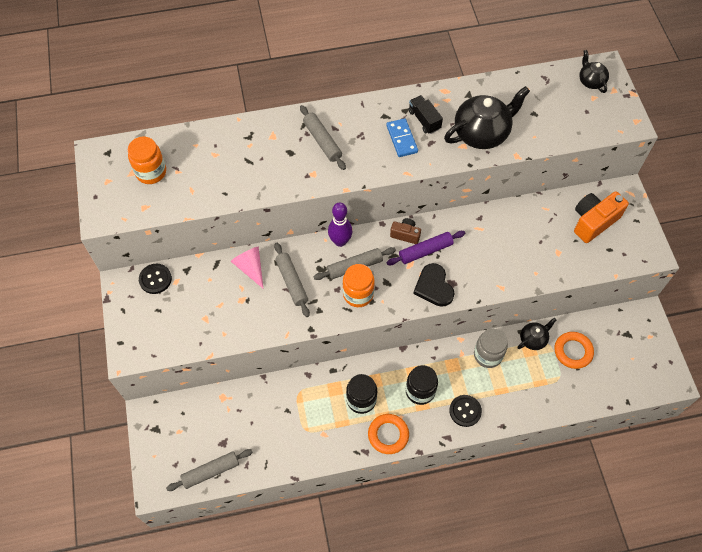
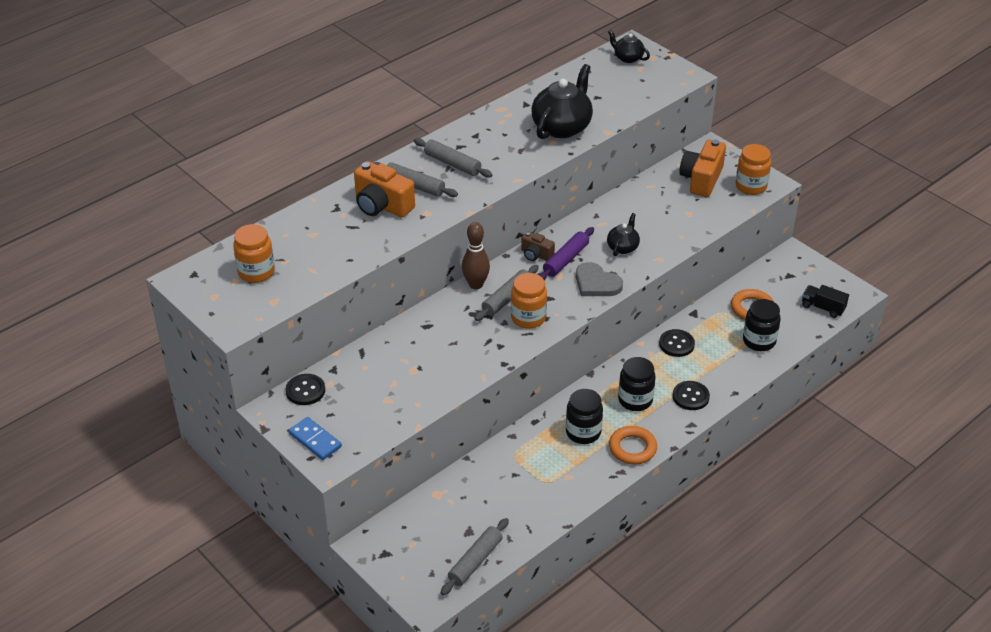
camera: 30 degrees left, 20 degrees down
pink cone [231,247,263,288] -> none
grey rolling pin [274,243,310,317] -> grey rolling pin moved to [414,138,493,178]
purple bowling pin [328,202,352,247] -> brown bowling pin [462,222,490,289]
blue domino [386,118,418,157] -> blue domino moved to [289,417,342,460]
brown camera [390,218,421,244] -> brown camera turned 135 degrees counterclockwise [521,231,555,261]
black truck [408,95,443,134] -> black truck moved to [802,285,849,318]
black heart [413,263,455,307] -> grey heart [576,262,623,296]
grey jar [474,328,508,368] -> black button [659,329,695,357]
black teapot [517,318,556,350] -> black teapot moved to [607,213,640,256]
none -> orange camera [354,161,415,217]
none -> orange jar [735,144,771,195]
none -> black jar [743,299,781,351]

